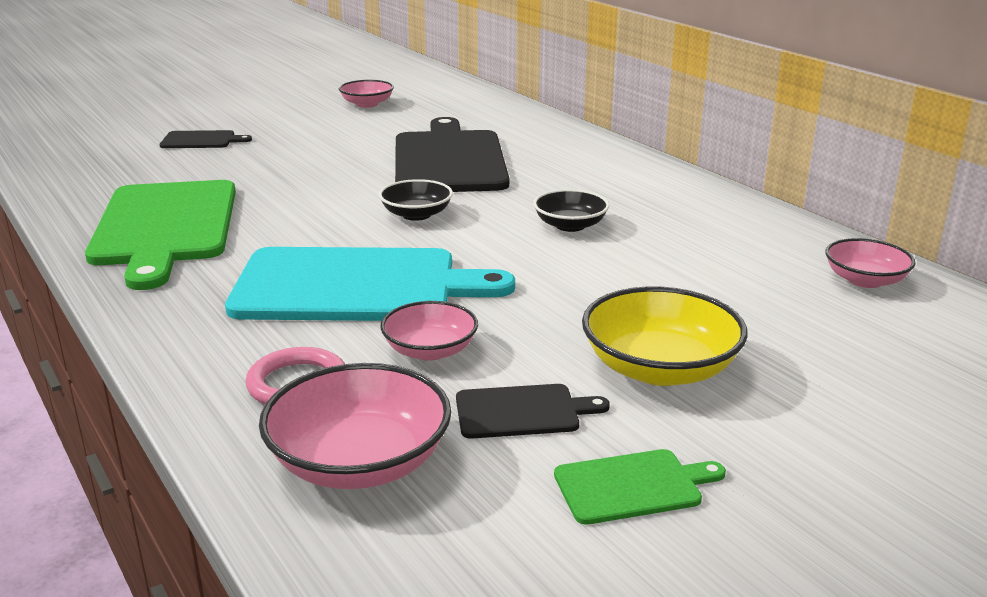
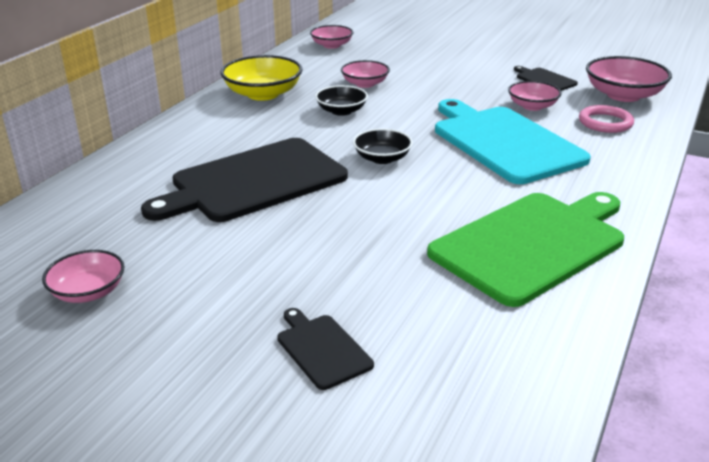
camera: 120 degrees left, 5 degrees up
green cutting board [554,449,726,525] -> none
yellow bowl [582,286,748,386] -> yellow bowl moved to [220,55,302,101]
none -> pink bowl [341,60,390,88]

